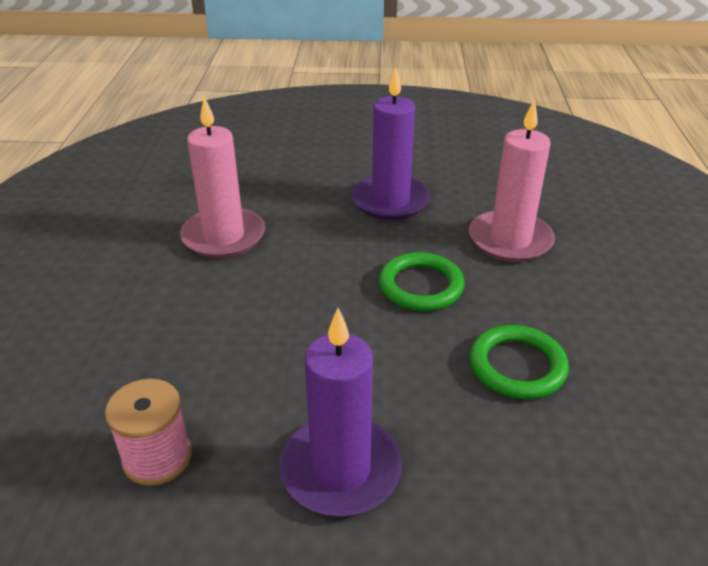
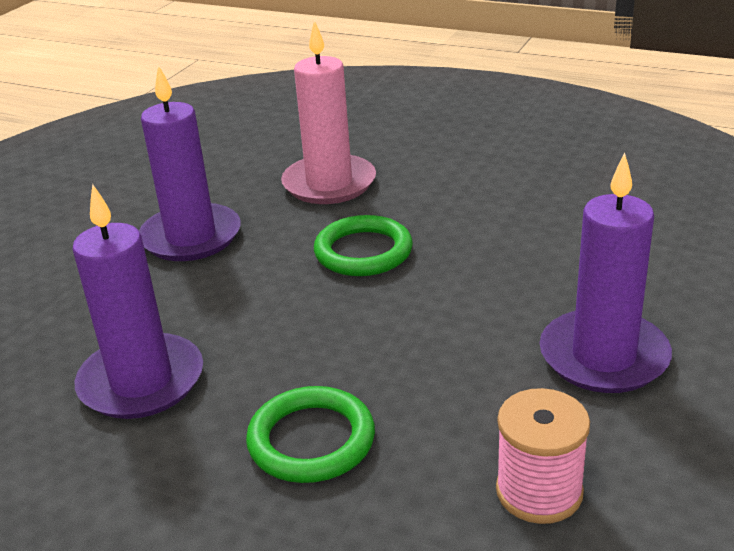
camera: 65 degrees left, 5 degrees down
pink candle [180,97,265,258] -> purple candle [72,184,203,419]
green ring [470,325,569,399] -> green ring moved to [246,386,375,483]

